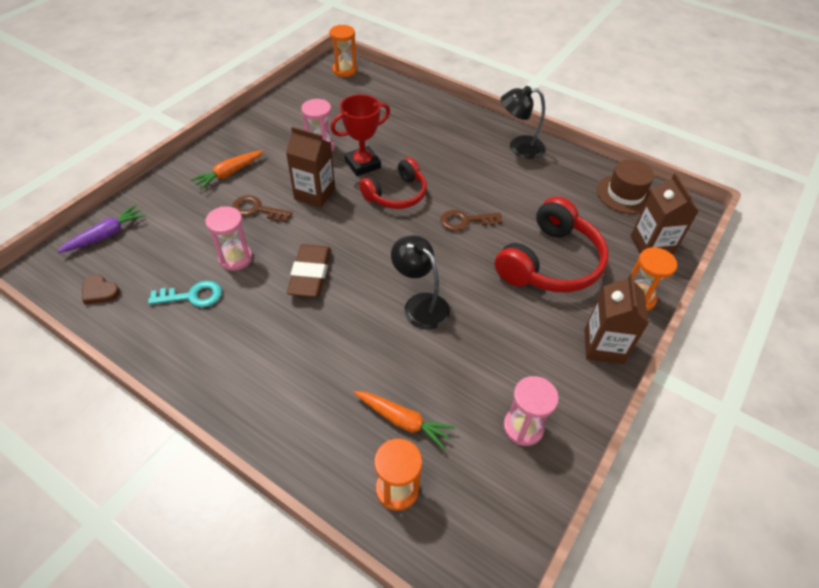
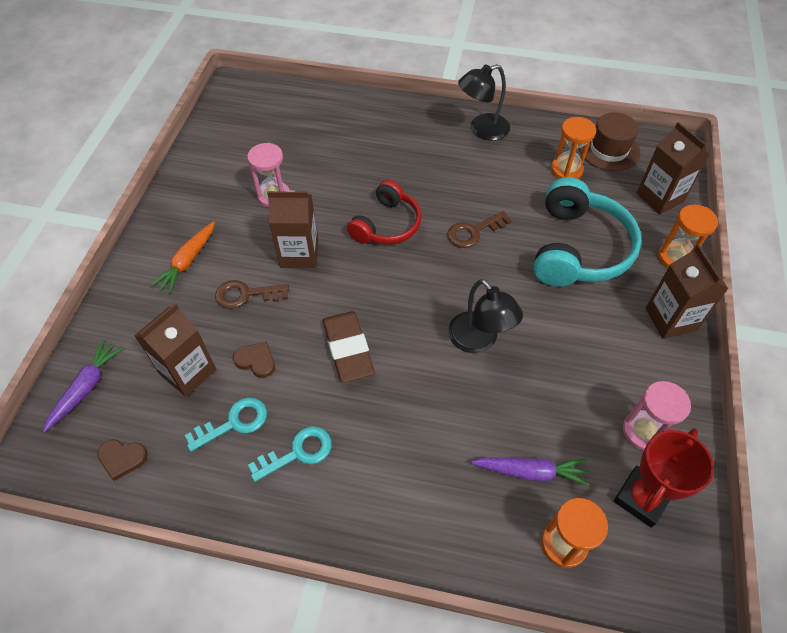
camera: 20 degrees left, 5 degrees up
pink hourglass [205,206,252,271] -> brown heart [233,342,275,378]
orange hourglass [329,25,357,77] -> orange hourglass moved to [551,117,596,179]
red trophy [331,94,390,176] -> red trophy moved to [614,428,714,528]
orange carrot [354,391,455,449] -> purple carrot [471,457,590,486]
black lamp [391,235,450,329] -> black lamp turned 150 degrees counterclockwise [448,279,523,353]
red headphones [495,196,609,292] -> turquoise headphones [533,177,642,287]
none -> brown carton [134,303,216,397]
none -> turquoise key [248,426,332,482]

